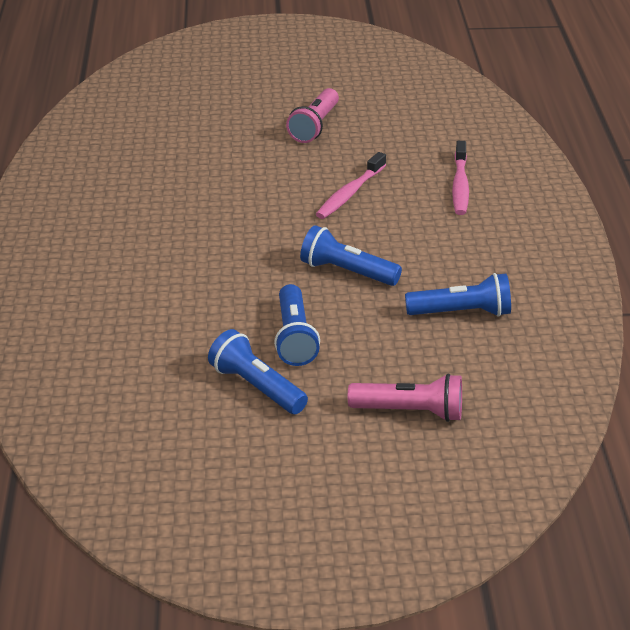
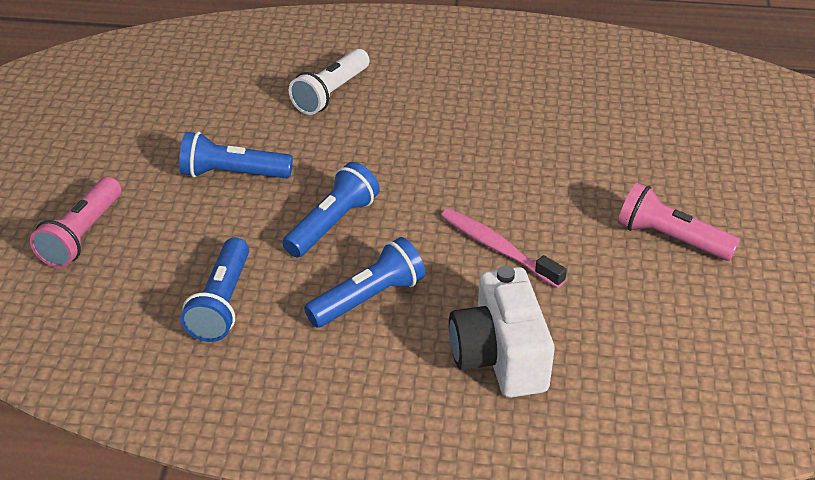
camera: 100 degrees right, 5 degrees up
blue flashlight [208,329,308,414] -> blue flashlight moved to [304,237,425,328]
pink toothbrush [452,141,469,215] -> white camera [449,266,555,398]
none -> white flashlight [289,49,370,115]

